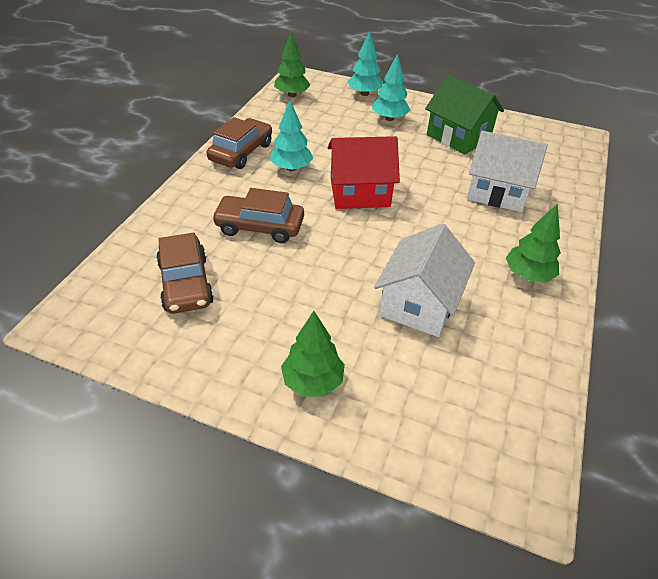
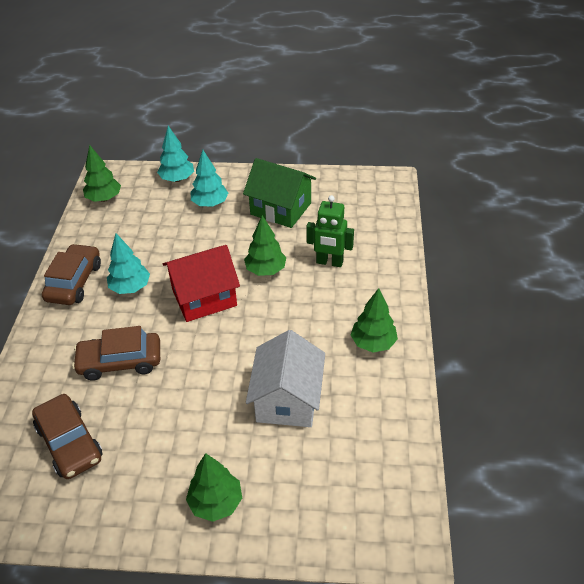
camera: 15 degrees left, 0 degrees up
white house [467,131,548,212] -> green robot [306,195,354,267]
none -> green tree [244,215,286,276]

